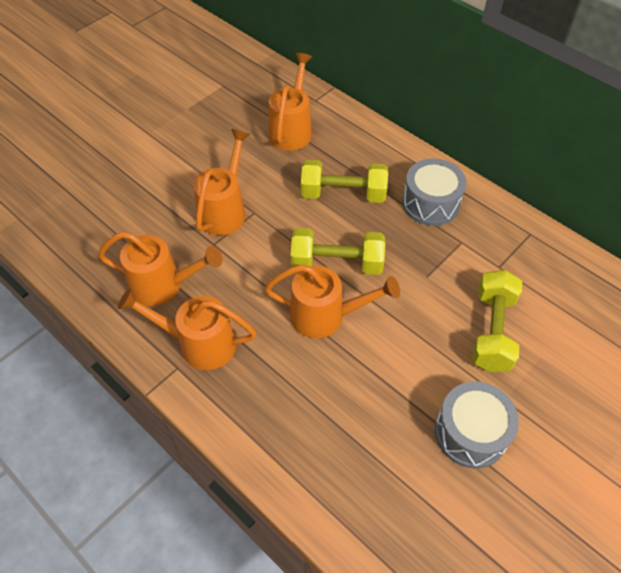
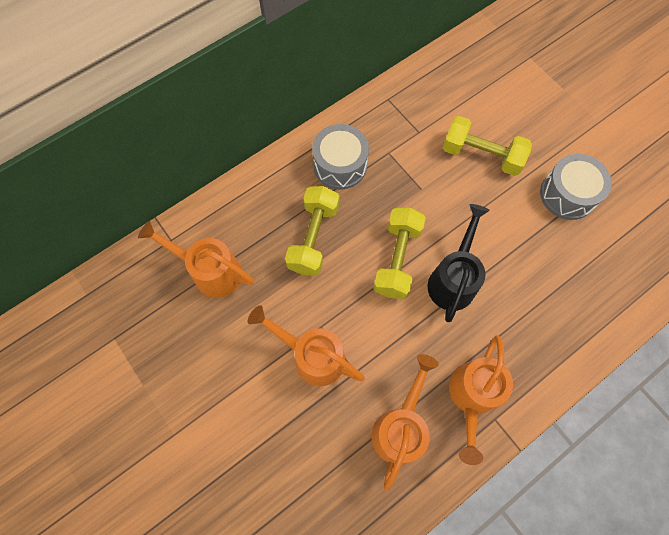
camera: 80 degrees left, 15 degrees up
orange watering can [264,264,400,338] -> black watering can [428,204,490,322]

